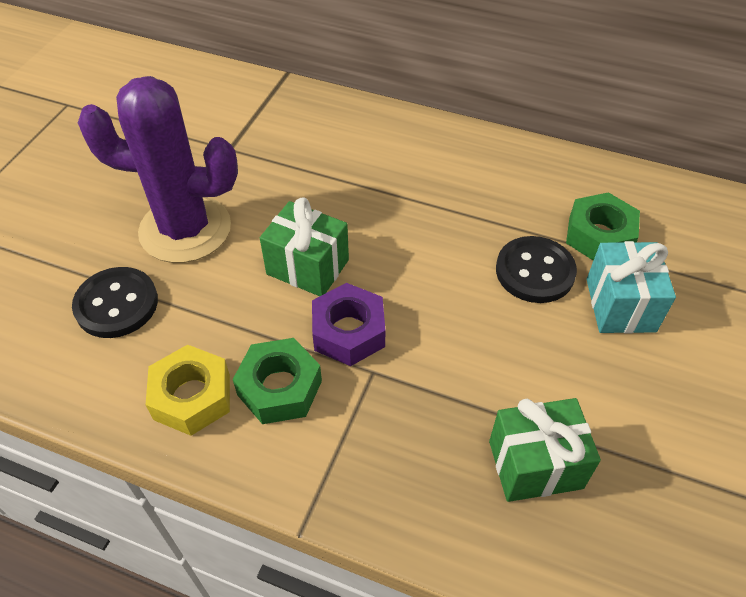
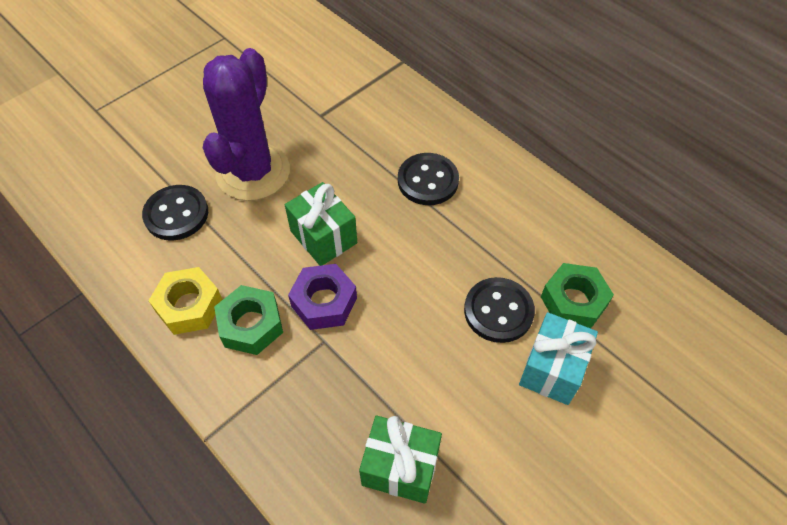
camera: 25 degrees right, 5 degrees up
purple cactus [78,76,238,263] -> purple cactus turned 75 degrees clockwise [203,48,290,201]
none -> black button [398,153,459,205]

